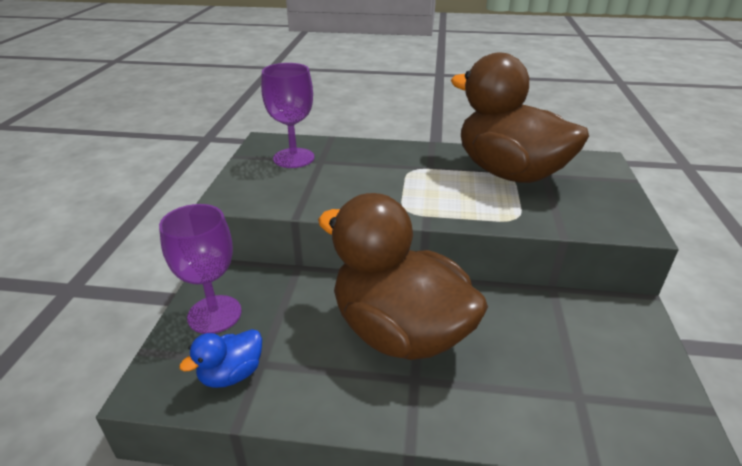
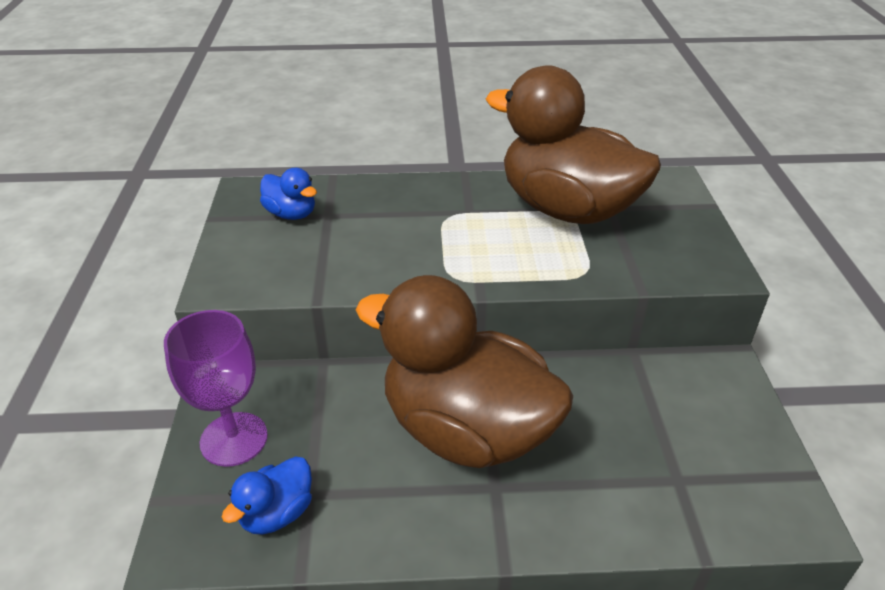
camera: 10 degrees left, 5 degrees up
purple goblet [261,63,314,168] -> blue duck [260,168,317,220]

